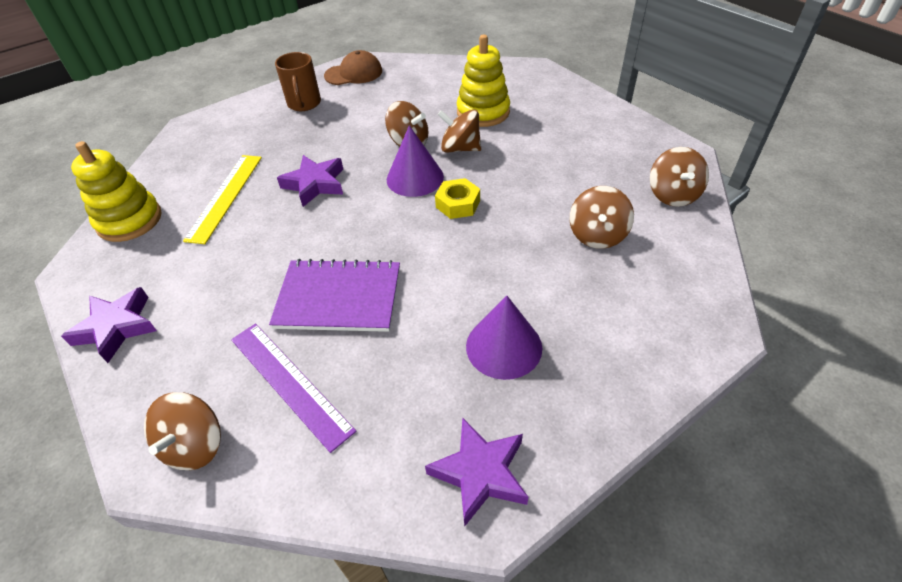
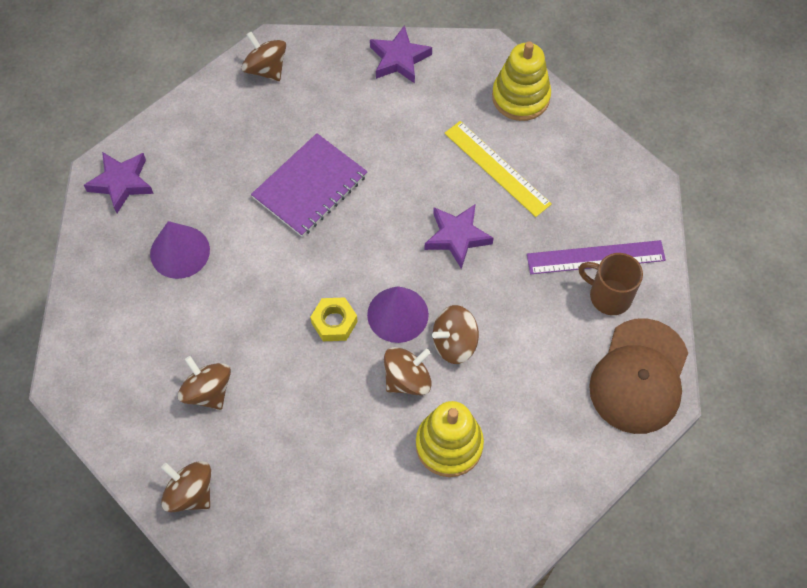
camera: 125 degrees right, 15 degrees up
purple ruler [231,324,356,453] -> purple ruler moved to [527,240,666,274]
brown cap [324,50,382,85] -> brown cap [589,318,688,434], size x1.56

